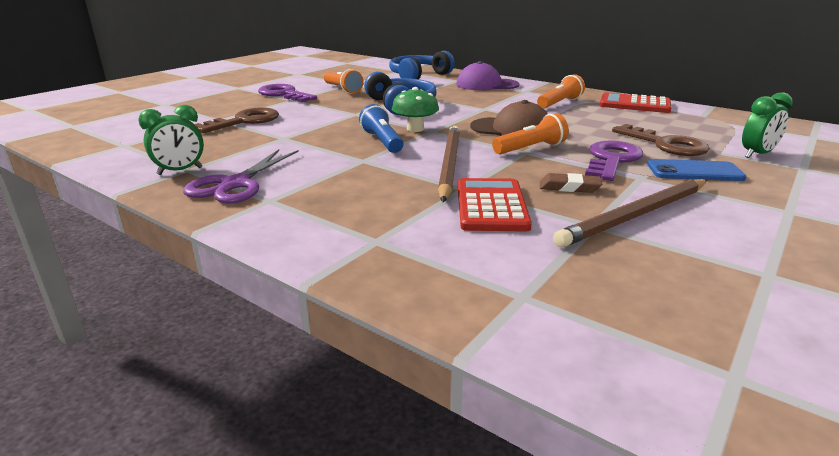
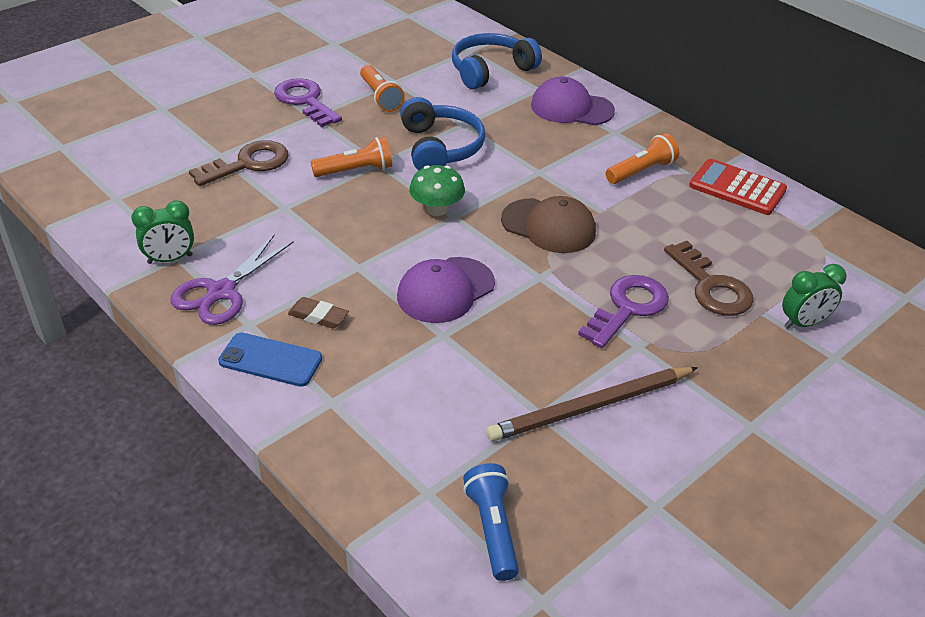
camera: 10 degrees right, 15 degrees up
blue flashlight [359,104,404,153] -> blue flashlight moved to [463,463,519,581]
brown pencil [438,126,460,202] -> purple cap [397,257,495,323]
red calculator [458,178,532,232] -> none
orange flashlight [492,113,569,154] -> orange flashlight moved to [311,137,392,177]
brown eraser [540,173,602,193] -> brown eraser moved to [288,297,349,328]
blue phone [647,159,747,181] -> blue phone moved to [218,333,322,387]

